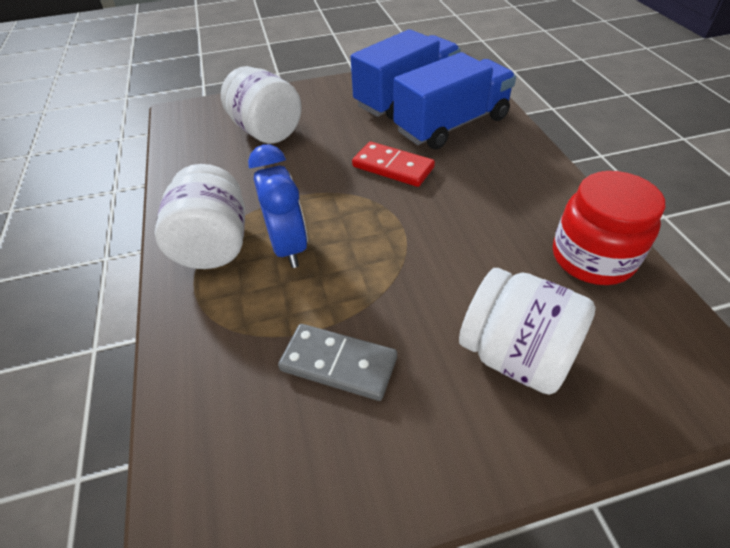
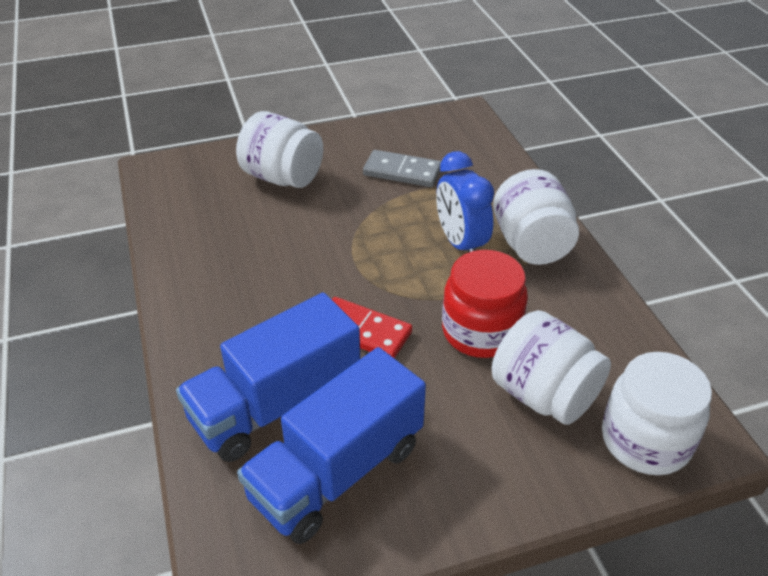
camera: 175 degrees right, 5 degrees down
red jar [553,171,665,285] -> red jar moved to [442,250,528,358]
none -> white jar [602,352,712,475]

